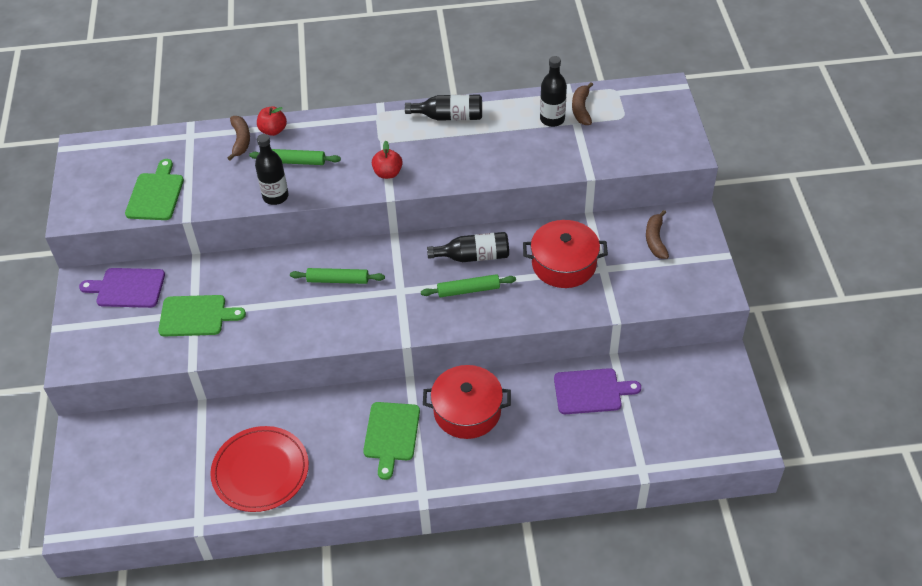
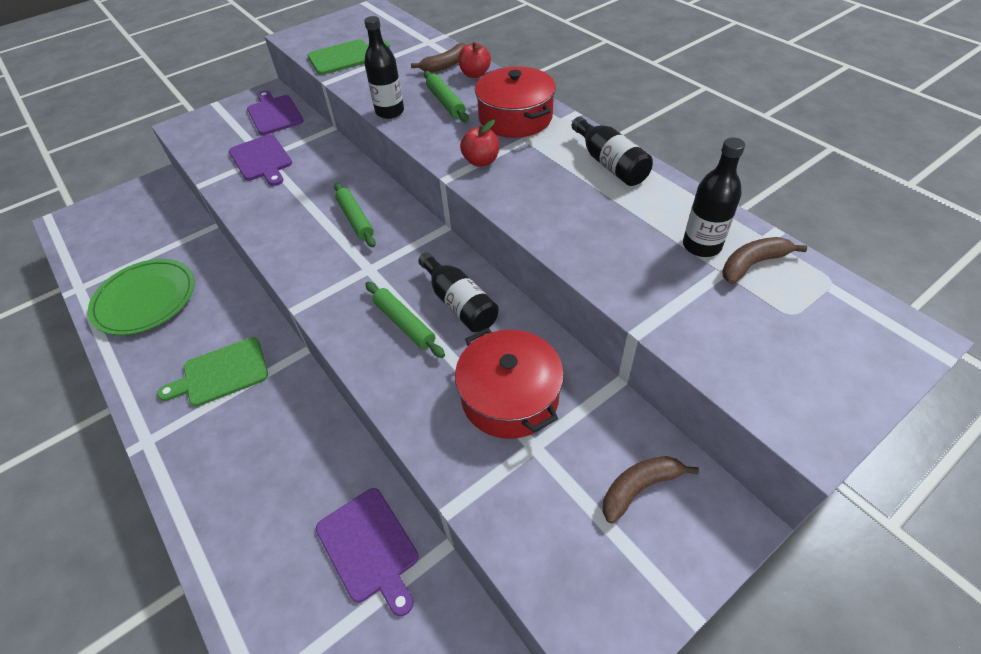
camera: 60 degrees right, 0 degrees up
green cutting board [158,295,246,337] -> purple cutting board [229,134,292,186]
red plate [210,426,309,512] -> green plate [88,259,195,335]
red pot [423,365,511,439] -> red pot moved to [475,66,556,138]

